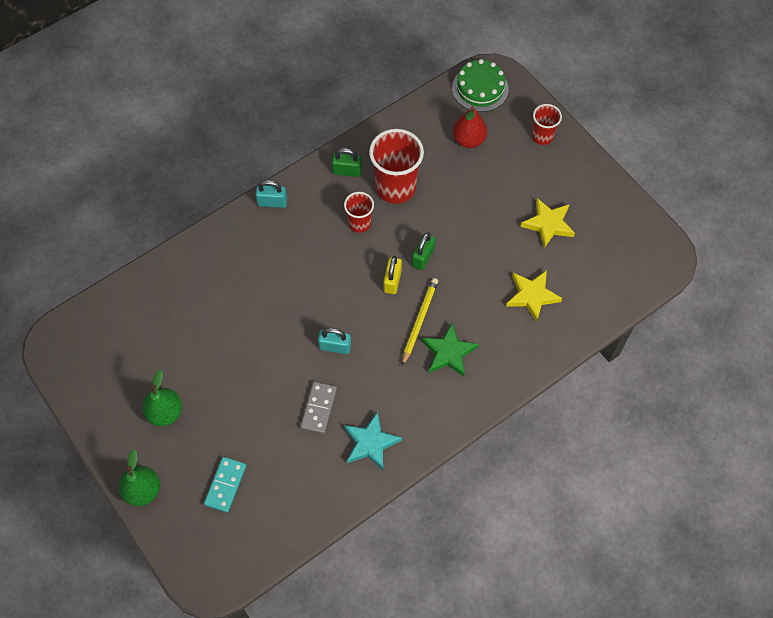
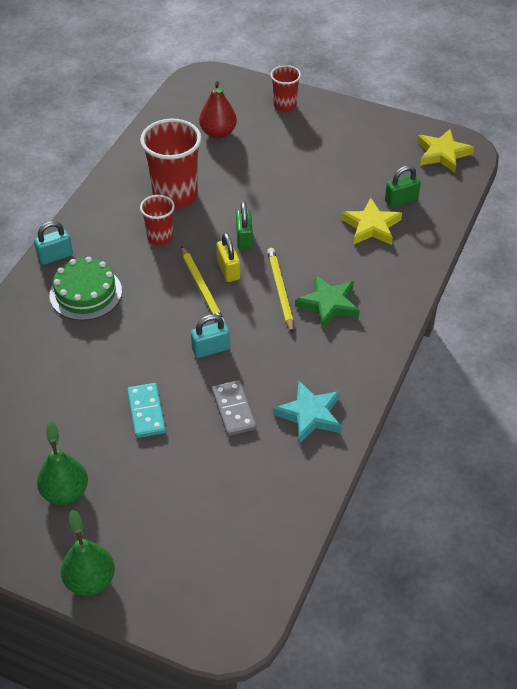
camera: 30 degrees left, 15 degrees down
turquoise domino [204,457,246,513] -> turquoise domino moved to [127,383,166,438]
green padlock [332,148,362,177] -> green padlock moved to [385,165,421,208]
green cake [452,59,509,112] -> green cake moved to [50,257,122,320]
yellow star [521,198,575,248] -> yellow star moved to [417,129,474,173]
none -> yellow pencil [181,246,225,323]

